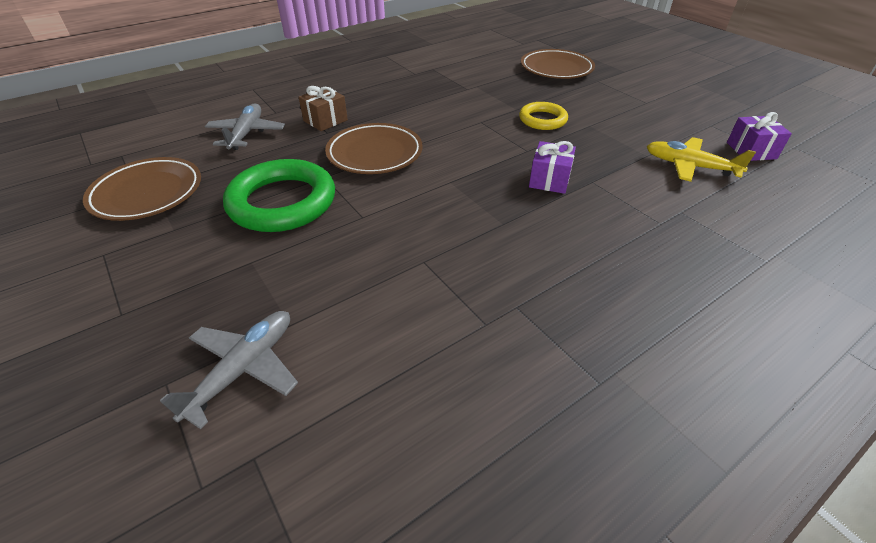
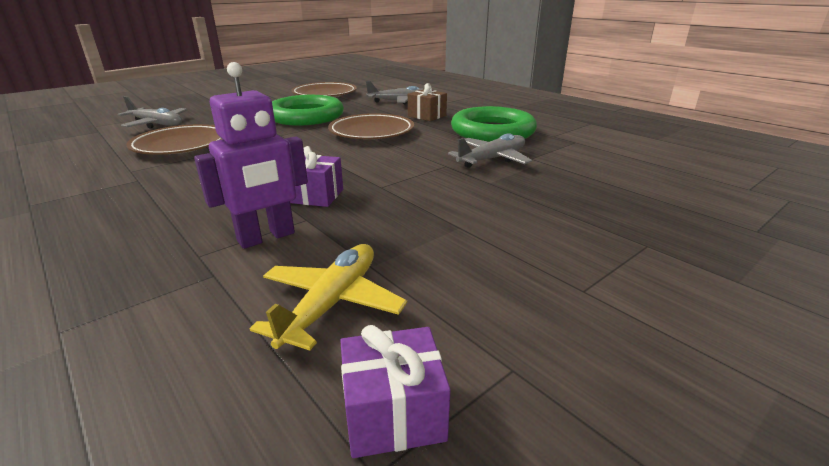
camera: 85 degrees right, 15 degrees down
yellow ring [519,102,568,130] -> none
brown plate [521,49,595,79] -> brown plate moved to [127,124,223,155]
none -> purple robot [194,62,308,249]
none -> grey plane [448,133,532,168]
none -> green ring [451,106,537,142]

